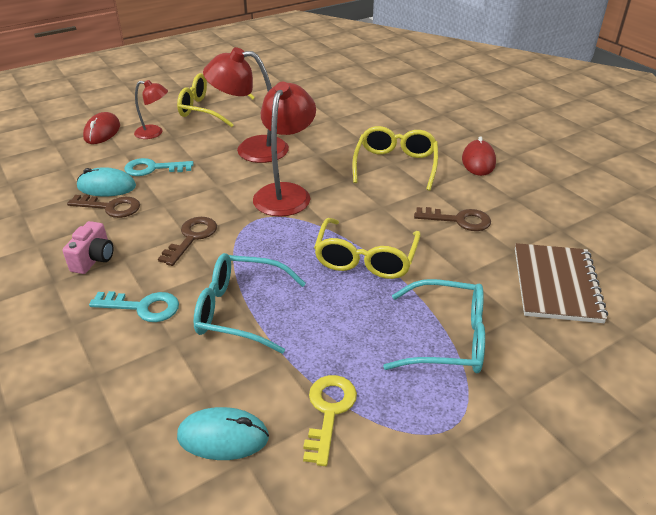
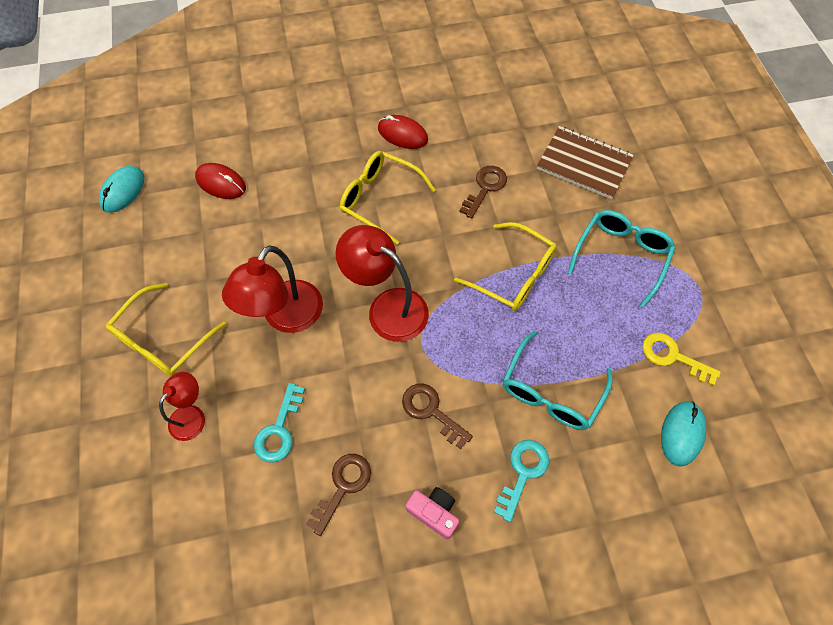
camera: 70 degrees left, 25 degrees up
turquoise mouse [77,167,136,196] -> turquoise mouse moved to [99,166,145,213]
red mouse [83,112,120,144] -> red mouse moved to [195,163,246,199]

